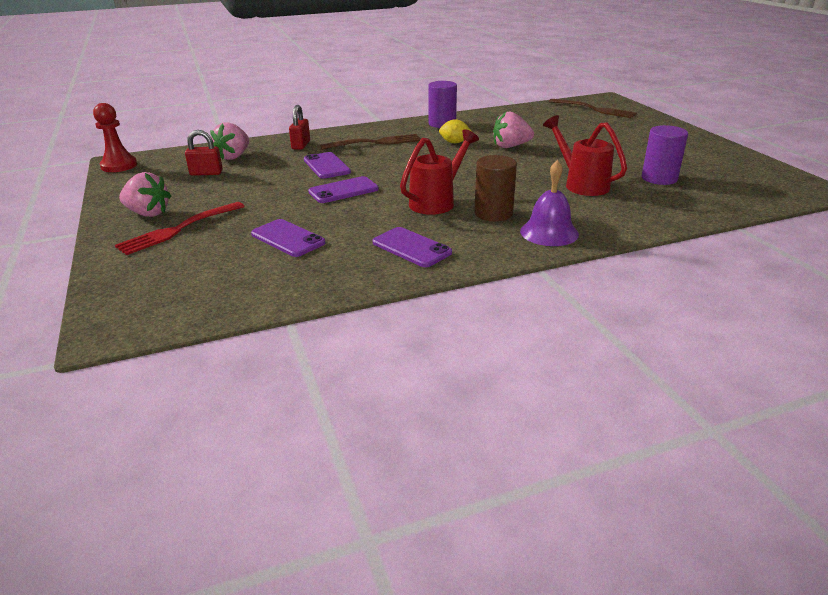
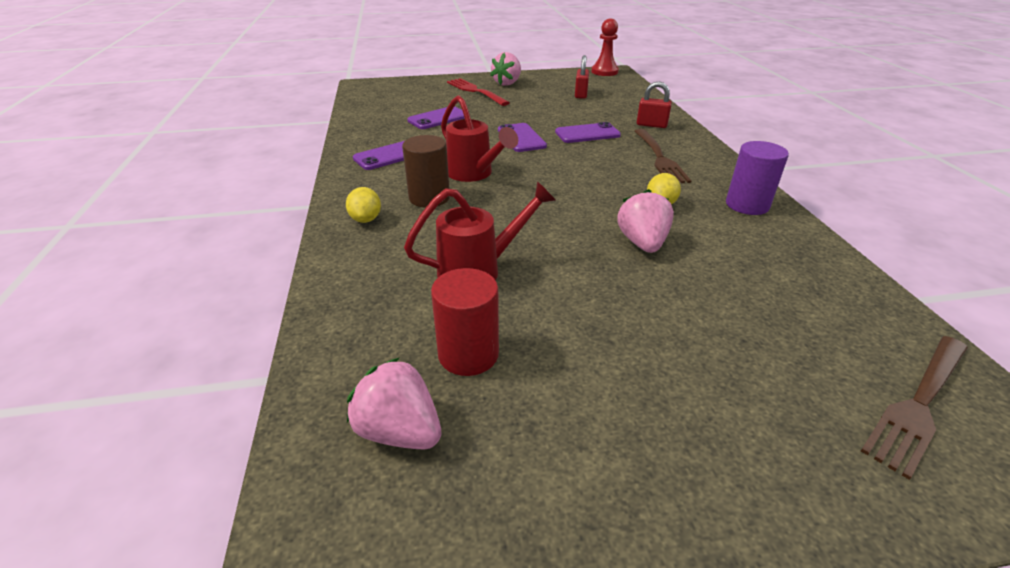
camera: 100 degrees right, 5 degrees up
pink strawberry [210,122,249,160] -> pink strawberry moved to [347,357,442,449]
purple bell [520,160,579,246] -> yellow lemon [346,187,381,223]
purple cylinder [642,125,688,185] -> red cylinder [431,268,499,376]

